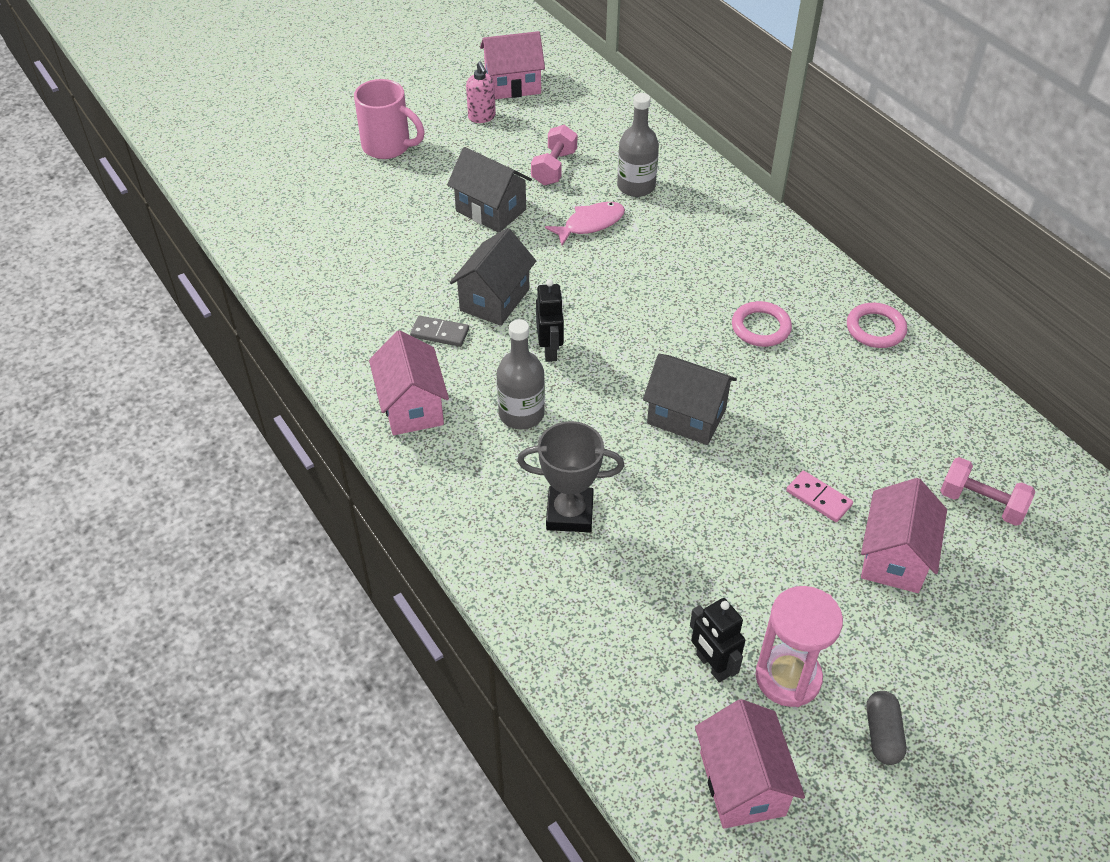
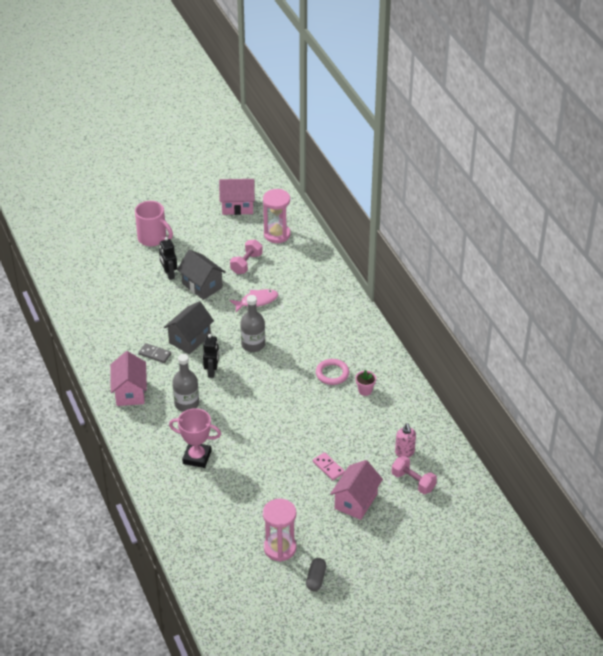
camera: 10 degrees right, 5 degrees down
pink soap dispenser [466,61,496,123] -> pink soap dispenser moved to [395,423,416,457]
grey trophy [517,421,624,532] -> pink trophy [169,408,221,468]
grey bottle [617,93,659,197] -> grey bottle moved to [240,295,265,352]
grey house [643,354,737,445] -> none
black robot [690,598,745,683] -> black robot moved to [159,237,177,280]
pink house [695,699,805,829] -> none
pink ring [847,303,907,348] -> none
none -> pink hourglass [263,189,291,243]
none -> pink flower pot [355,370,376,396]

